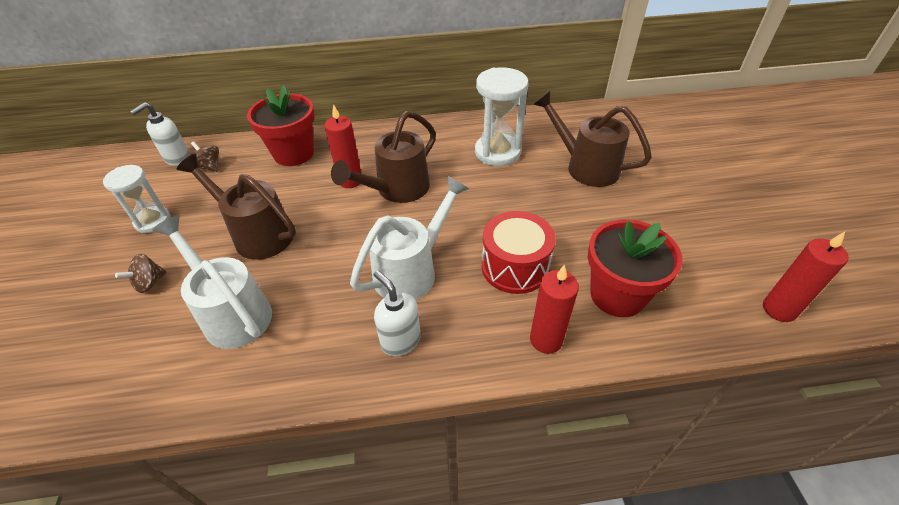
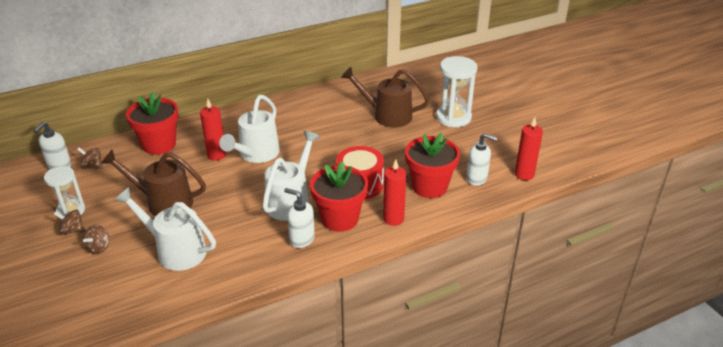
camera: 20 degrees left, 10 degrees down
brown watering can [331,111,436,203] -> white watering can [219,95,280,163]
white hourglass [475,68,529,166] -> white hourglass moved to [436,56,477,127]
none -> brown spinning top [54,210,85,235]
none -> red flower pot [310,161,368,232]
none -> white soap dispenser [466,133,498,186]

